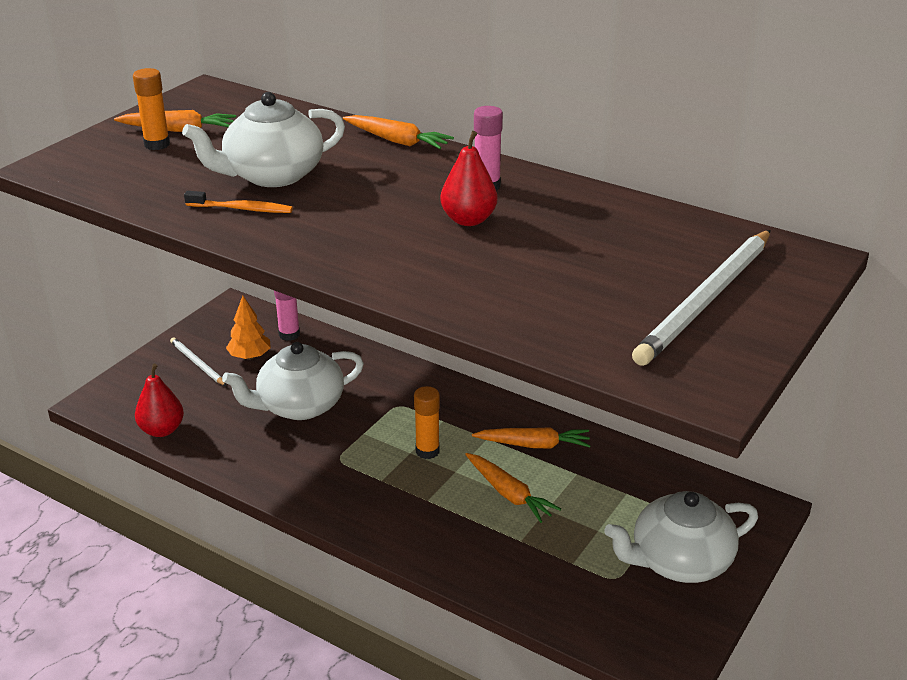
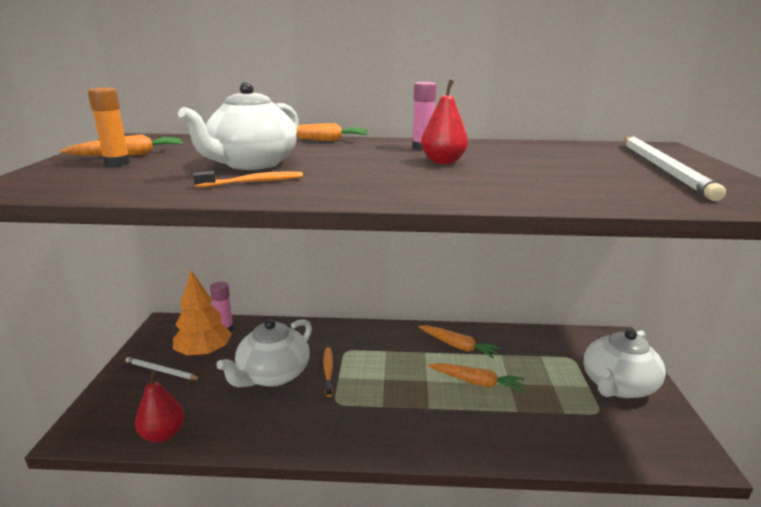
camera: 30 degrees left, 10 degrees down
orange tree [226,296,271,360] -> orange tree [173,270,232,357], size x1.53
orange glue stick [414,386,440,459] -> none
orange carrot [472,427,591,449] -> orange carrot turned 60 degrees clockwise [418,325,500,358]
none -> orange toothbrush [323,347,333,397]

